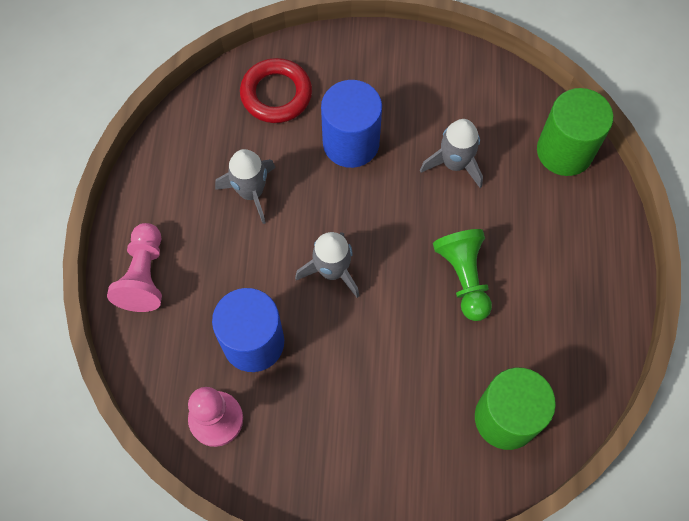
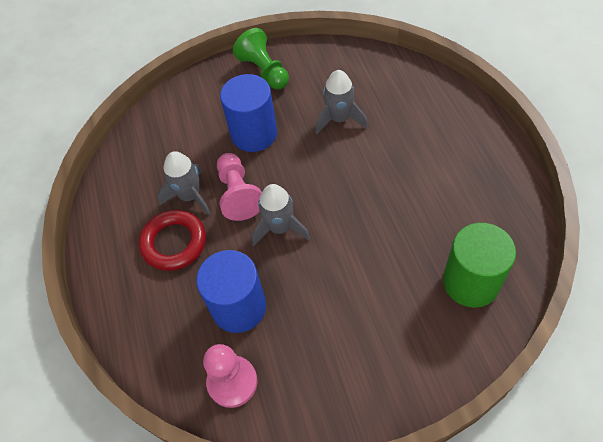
camera: 15 degrees left, 10 degrees down
pink pawn [107,223,162,312] -> pink pawn moved to [217,153,262,221]
red ring [240,58,312,123] -> red ring moved to [139,210,206,271]
green pawn [433,229,492,321] -> green pawn moved to [233,28,289,90]
green cylinder [537,88,613,176] -> none

